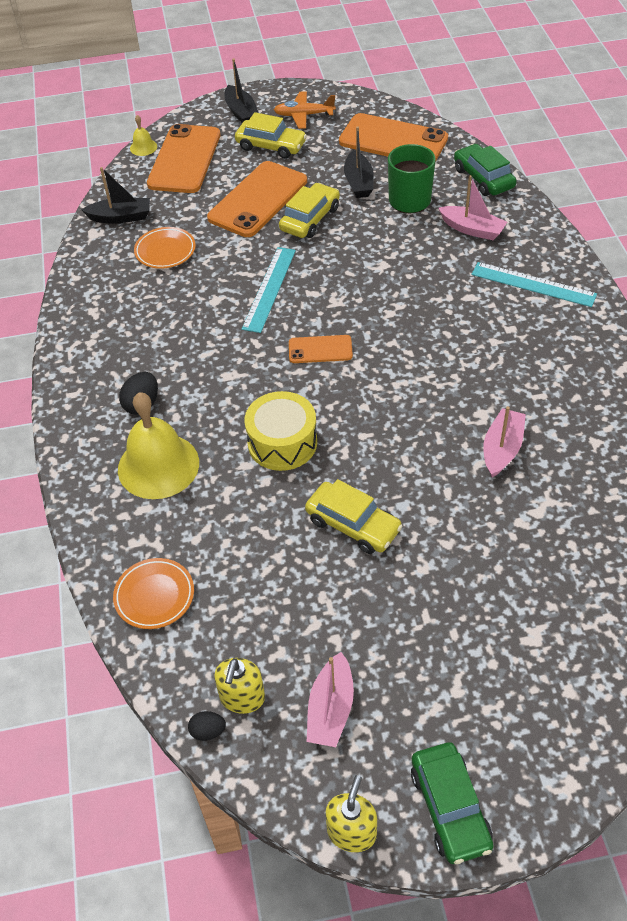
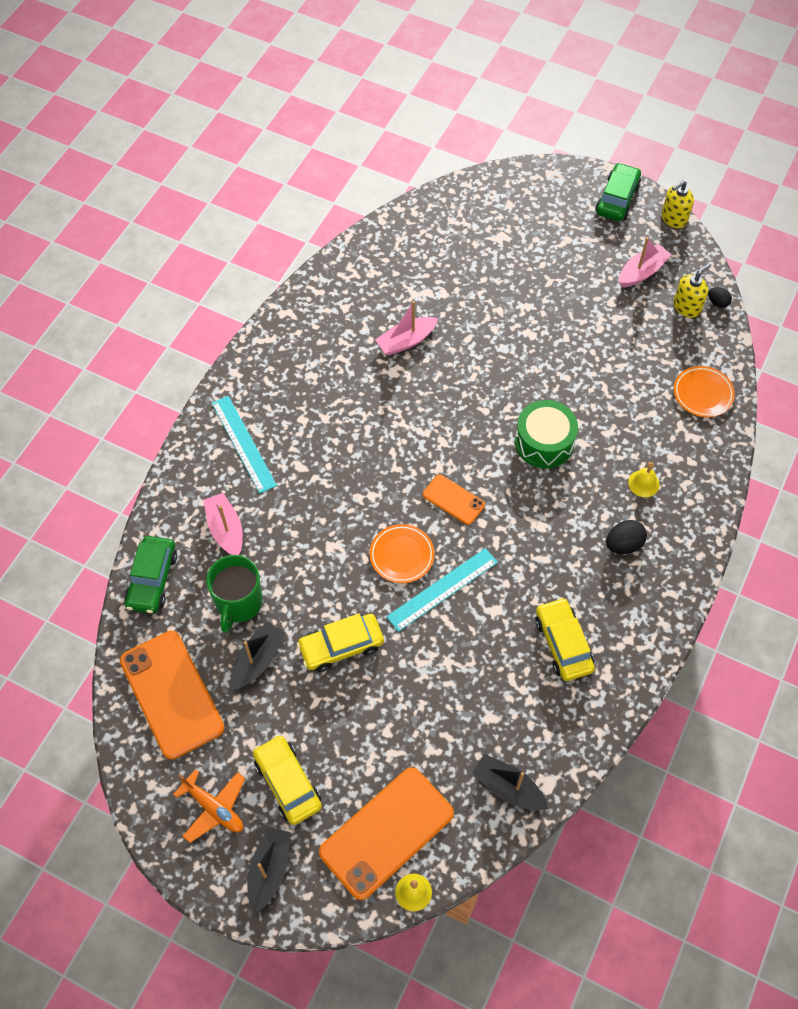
camera: 145 degrees left, 10 degrees up
yellow bell [118,392,199,499] -> yellow bell [628,462,660,497], size x0.44
orange plate [134,227,196,269] -> orange plate moved to [370,524,434,583]
orange phone [207,161,307,237] -> none
yellow drum [245,391,317,471] -> green drum [515,400,578,468]
yellow car [305,479,403,554] -> yellow car moved to [535,597,595,681]

